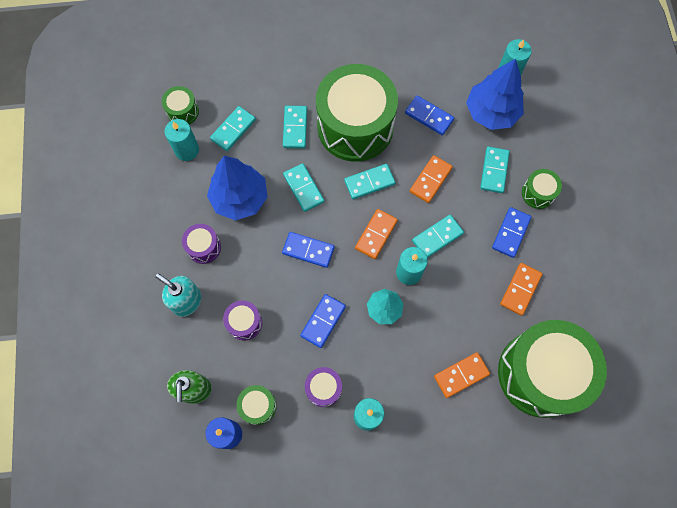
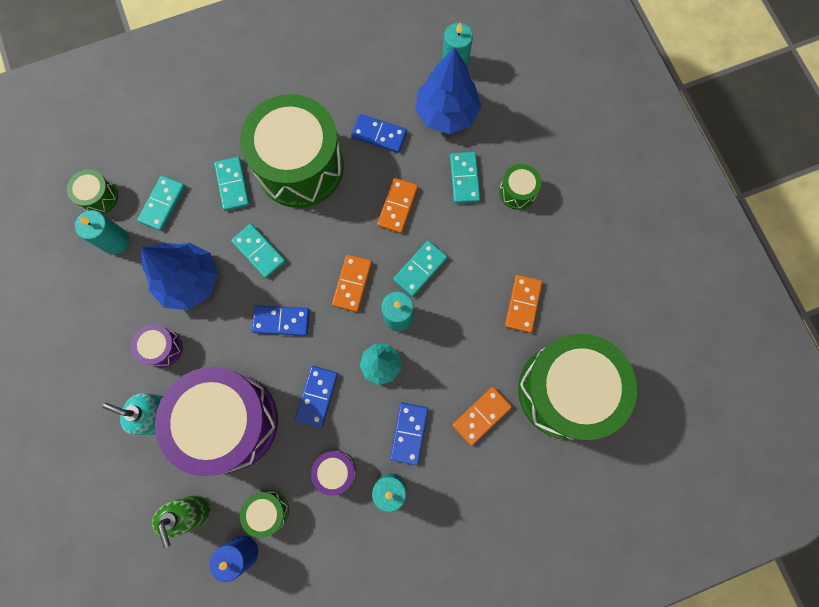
camera: 15 degrees left, 5 degrees up
purple drum [223,300,262,340] -> purple drum [155,367,278,476], size x2.38
turquoise domino [344,164,396,199] -> none
blue domino [492,207,531,258] -> blue domino moved to [390,403,428,465]

